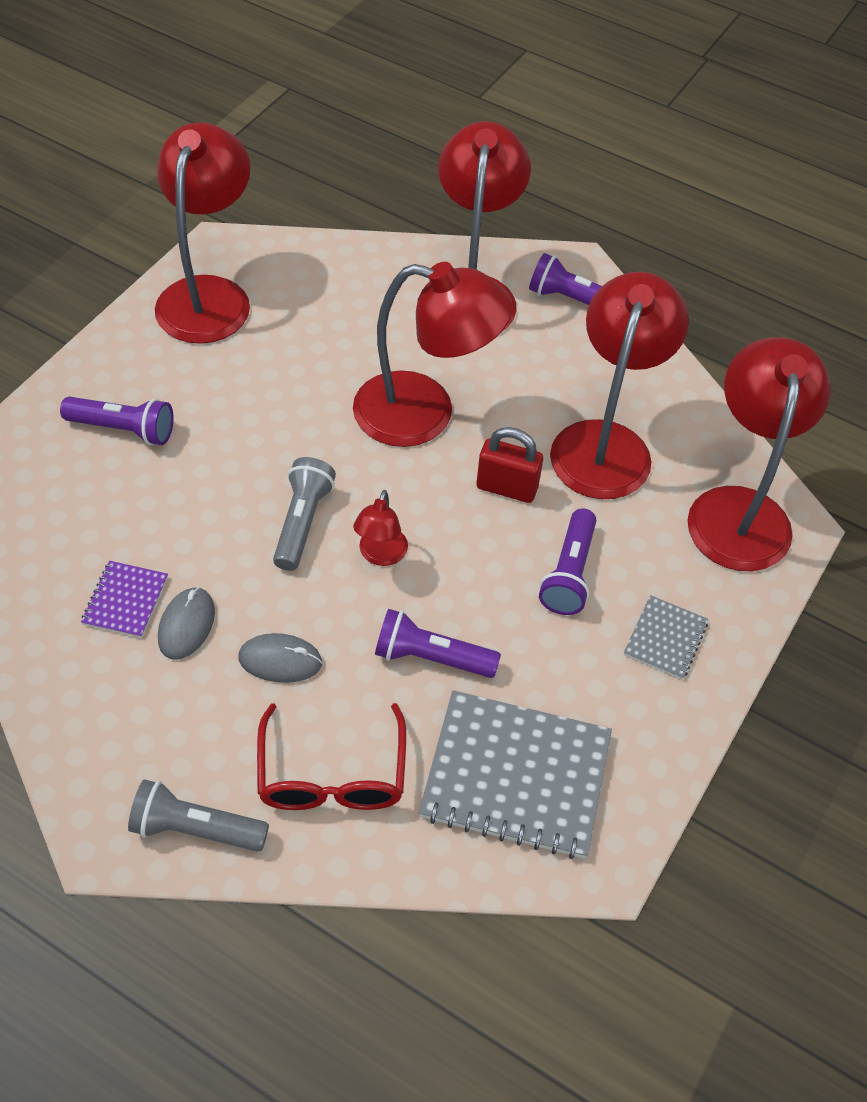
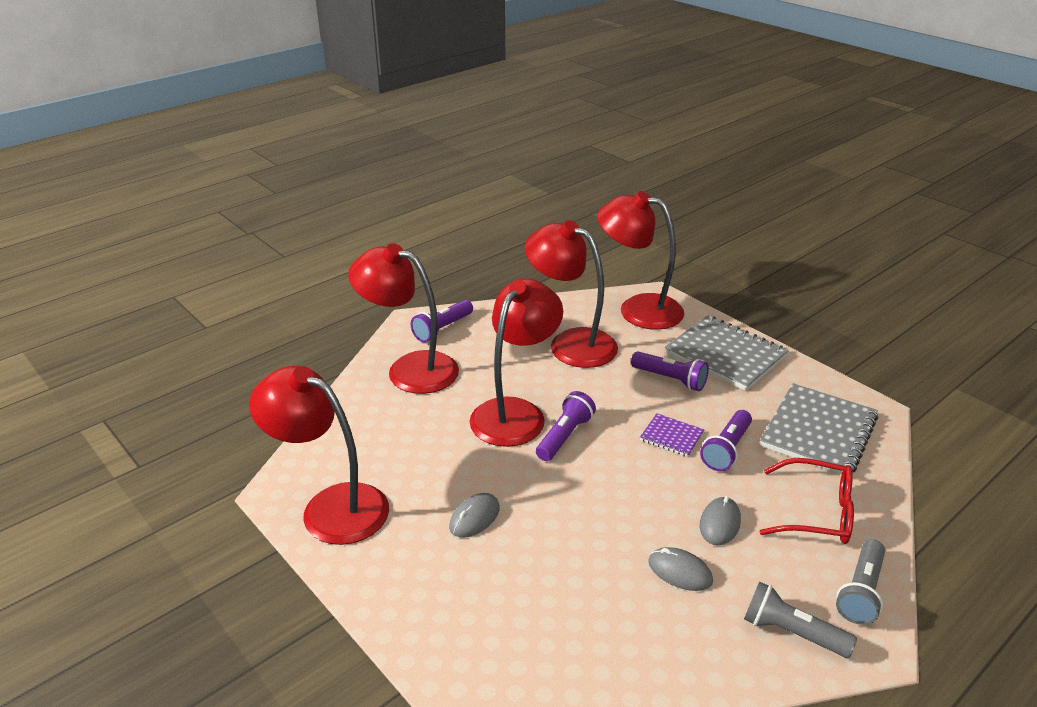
camera: 70 degrees left, 20 degrees down
purple flashlight [60,397,173,445] -> purple flashlight moved to [536,391,596,461]
purple notebook [81,561,168,638] -> purple notebook moved to [640,413,704,457]
grey flashlight [273,457,336,571] -> grey flashlight moved to [744,581,857,658]
red lamp [353,490,408,566] -> none
red padlock [477,427,543,503] -> none
grey notebook [624,595,708,679] -> grey notebook [665,315,789,391], size x2.06
none -> grey mouse [449,493,500,538]

